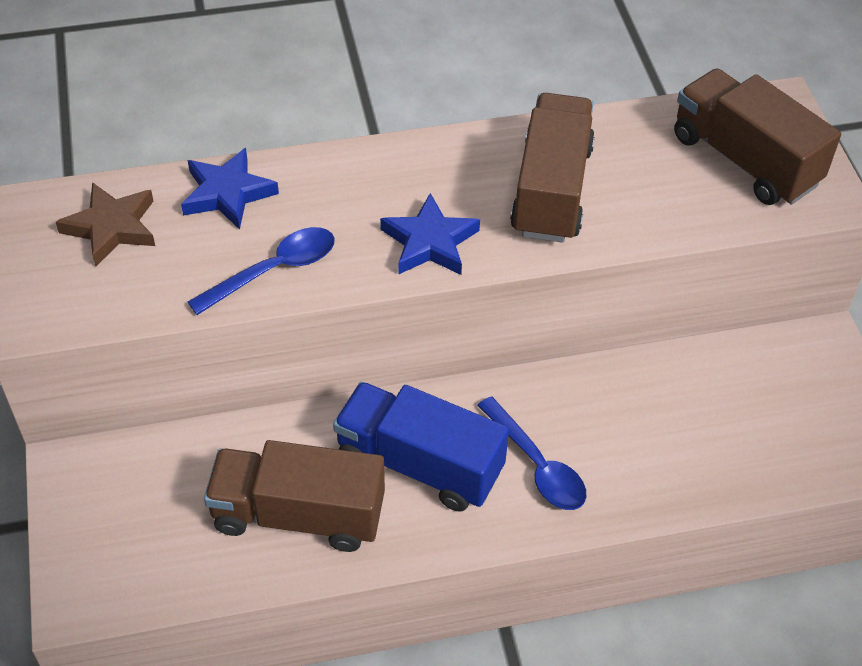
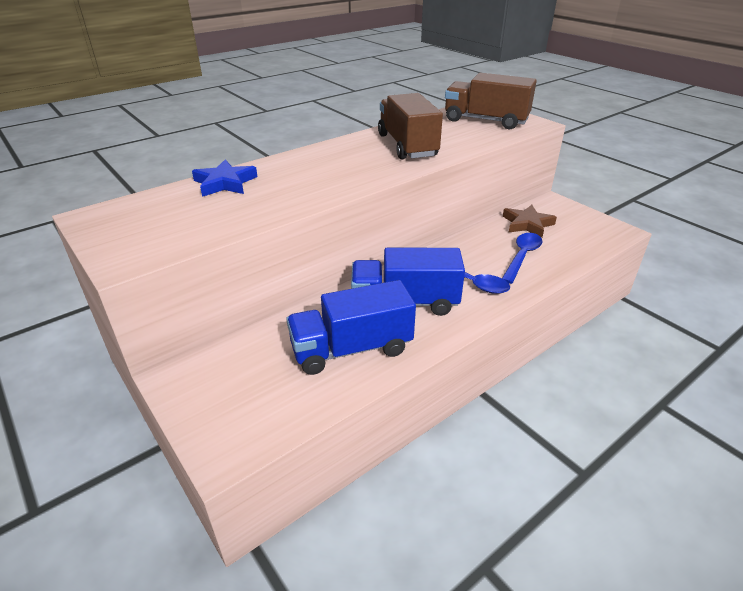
camera: 25 degrees left, 15 degrees down
brown star [56,182,155,266] -> brown star moved to [503,205,557,238]
blue spoon [188,227,335,315] -> blue spoon moved to [502,233,542,284]
brown truck [204,440,385,552] -> blue truck [286,280,416,375]
blue star [380,193,480,275] -> none

